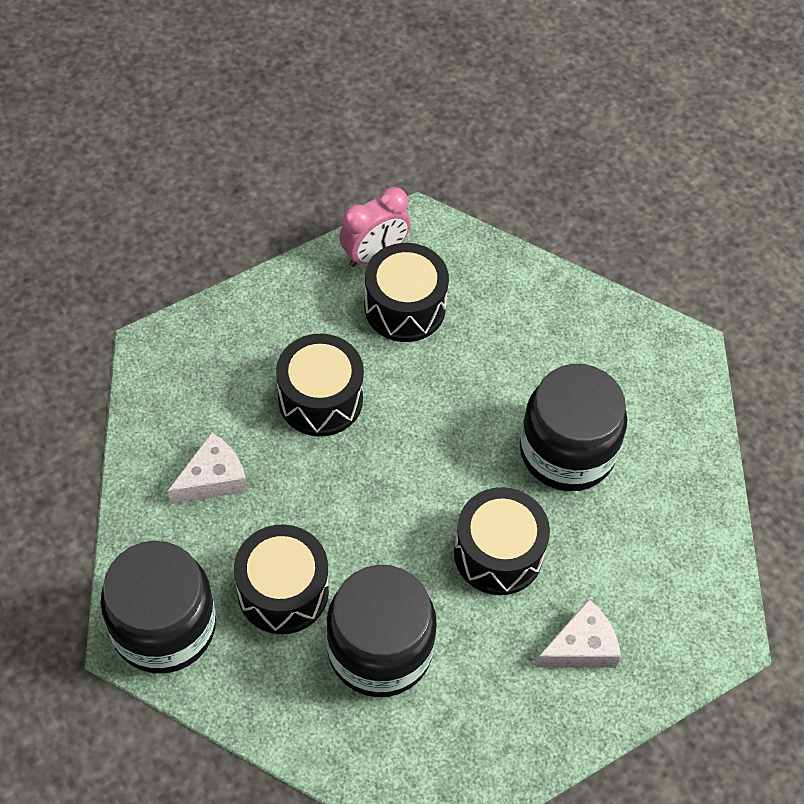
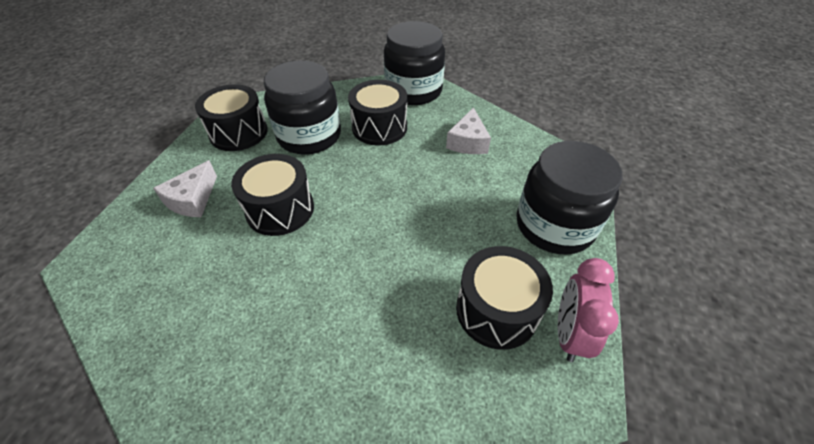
camera: 140 degrees right, 10 degrees down
black drum [276,334,364,437] -> black drum moved to [195,84,268,151]
black jar [520,364,627,491] -> black jar moved to [516,141,623,255]

